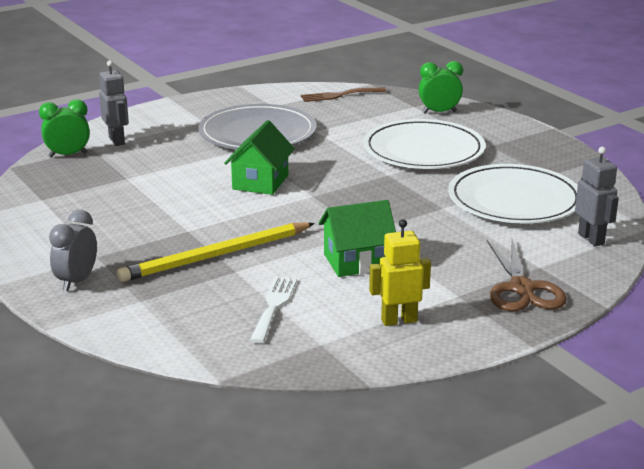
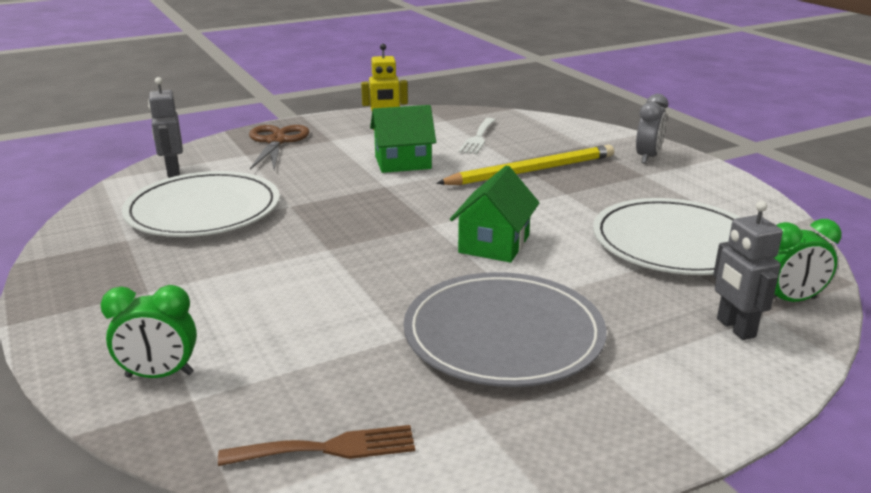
camera: 175 degrees left, 0 degrees up
white plate [363,119,486,169] -> white plate moved to [593,198,741,275]

